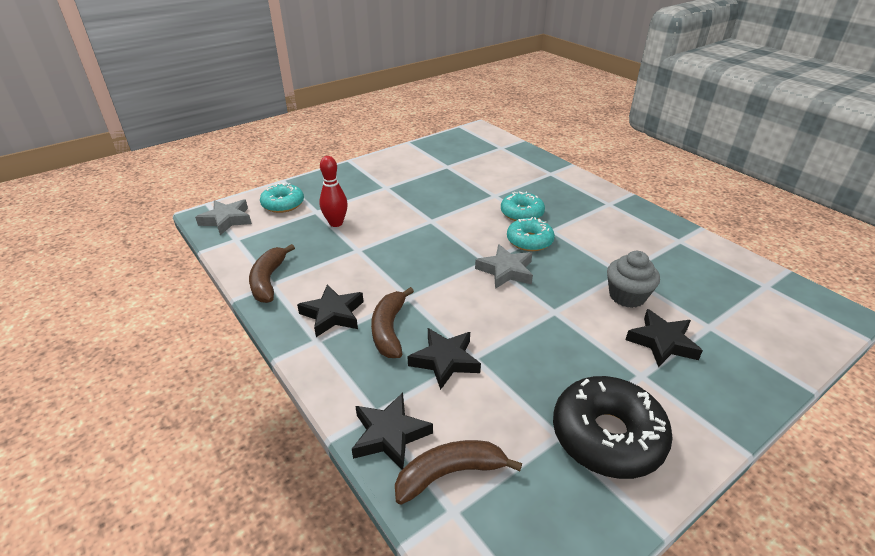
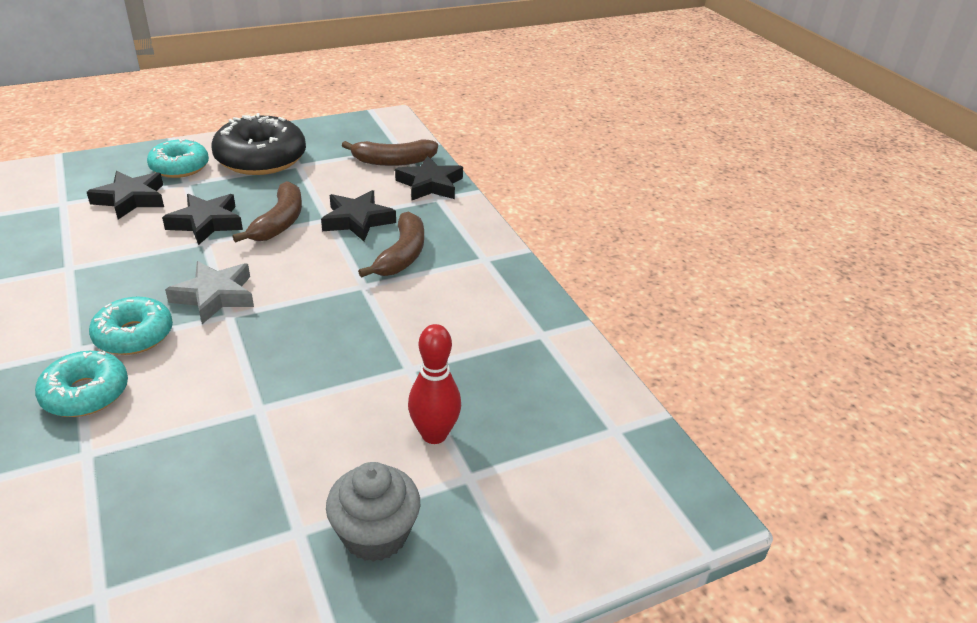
camera: 170 degrees left, 0 degrees up
grey star [195,199,252,235] -> none
brown banana [249,244,295,303] -> brown banana moved to [233,181,302,243]
turquoise donut [260,183,304,213] -> turquoise donut moved to [147,139,209,178]
black star [297,284,364,337] -> black star moved to [162,194,243,245]
grey cupcake [607,251,660,308] -> grey cupcake moved to [326,462,420,562]

